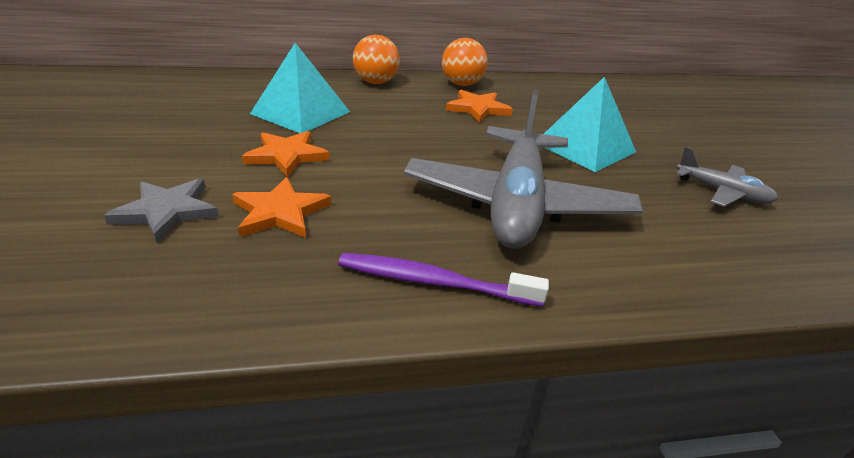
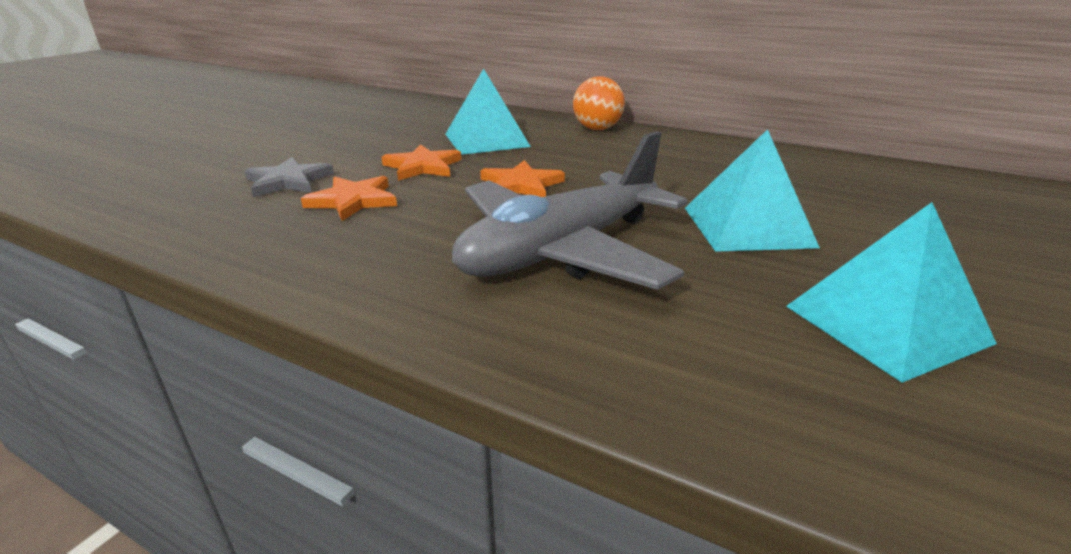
camera: 40 degrees right, 5 degrees down
purple toothbrush [338,253,549,307] -> none
orange ball [442,38,488,86] -> none
orange star [446,90,513,123] -> orange star moved to [480,160,565,197]
grey plane [676,147,778,207] -> turquoise pyramid [786,202,997,383]

